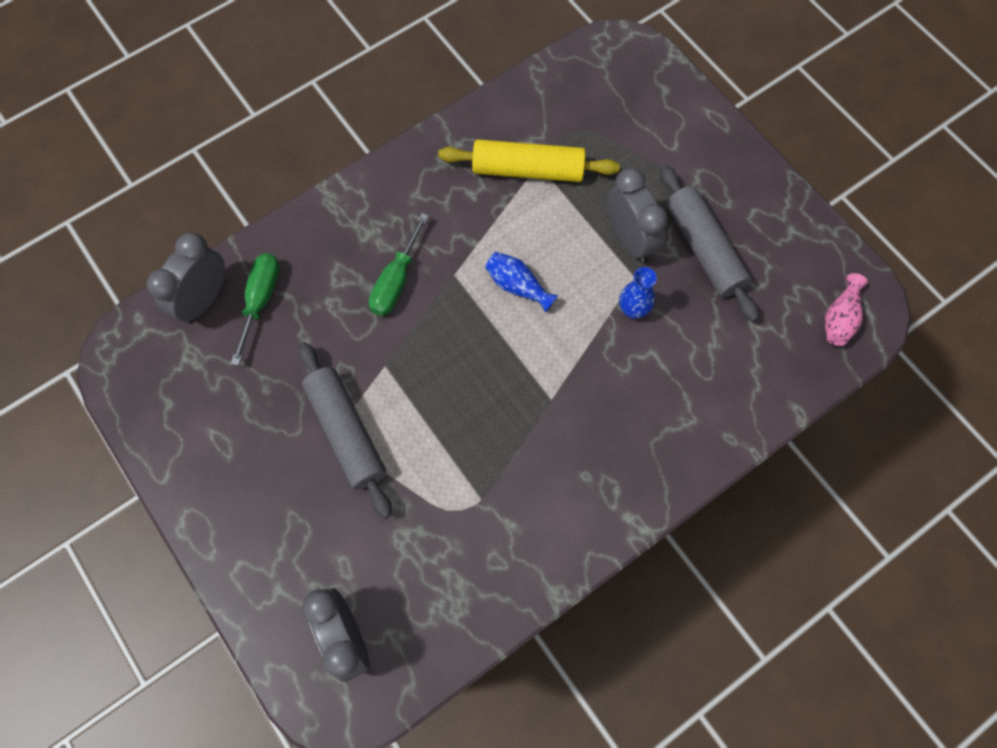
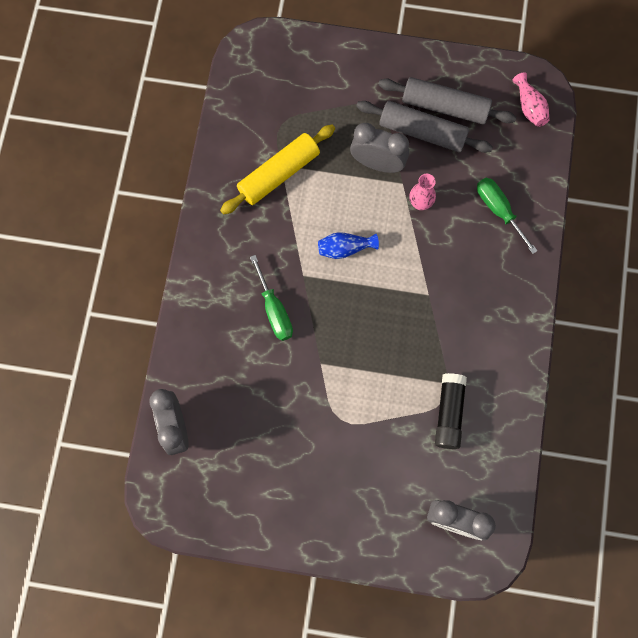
camera: 45 degrees left, 5 degrees up
green screwdriver [231,253,279,365] -> green screwdriver moved to [477,178,538,254]
grey rolling pin [298,342,392,519] -> grey rolling pin moved to [378,77,516,125]
blue vase [619,267,657,319] -> pink vase [409,174,436,210]
none -> black glue stick [435,373,467,449]

